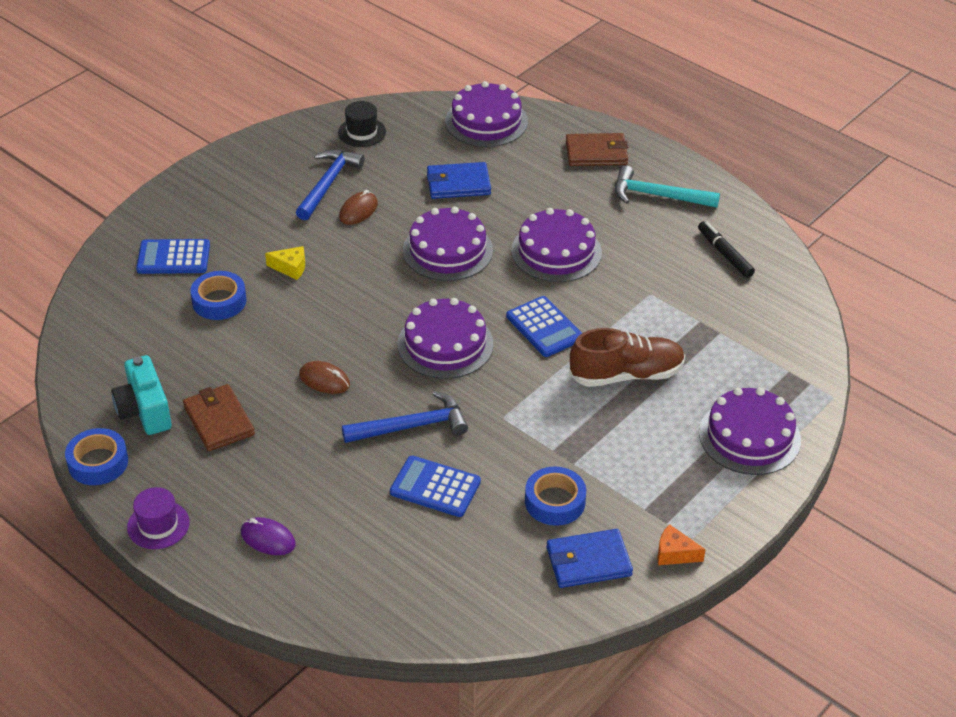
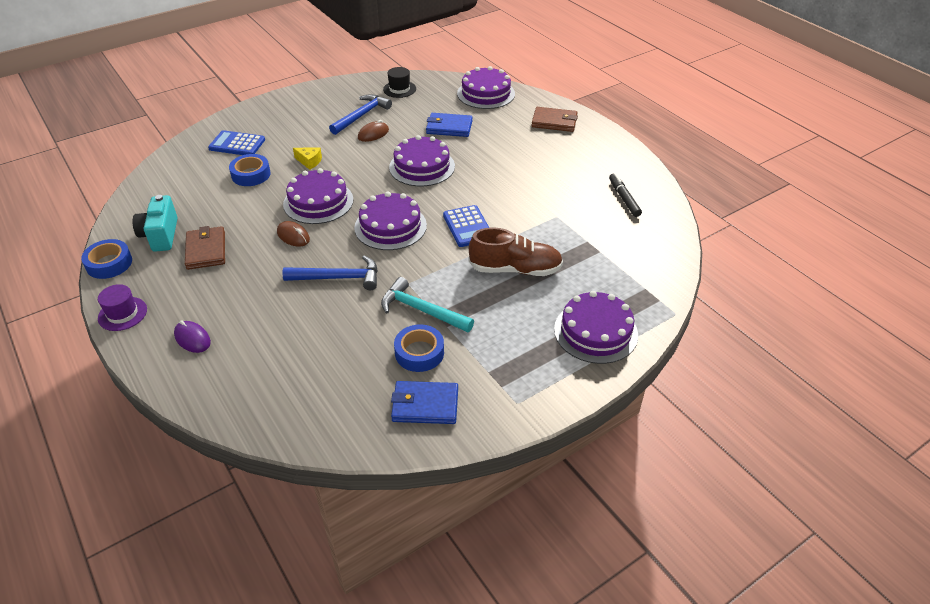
camera: 15 degrees right, 0 degrees up
blue calculator [390,456,481,517] -> none
purple cake [511,208,602,282] -> purple cake moved to [283,168,353,224]
turquoise hammer [615,165,720,208] -> turquoise hammer moved to [381,277,474,332]
orange cheese [657,524,706,565] -> none

